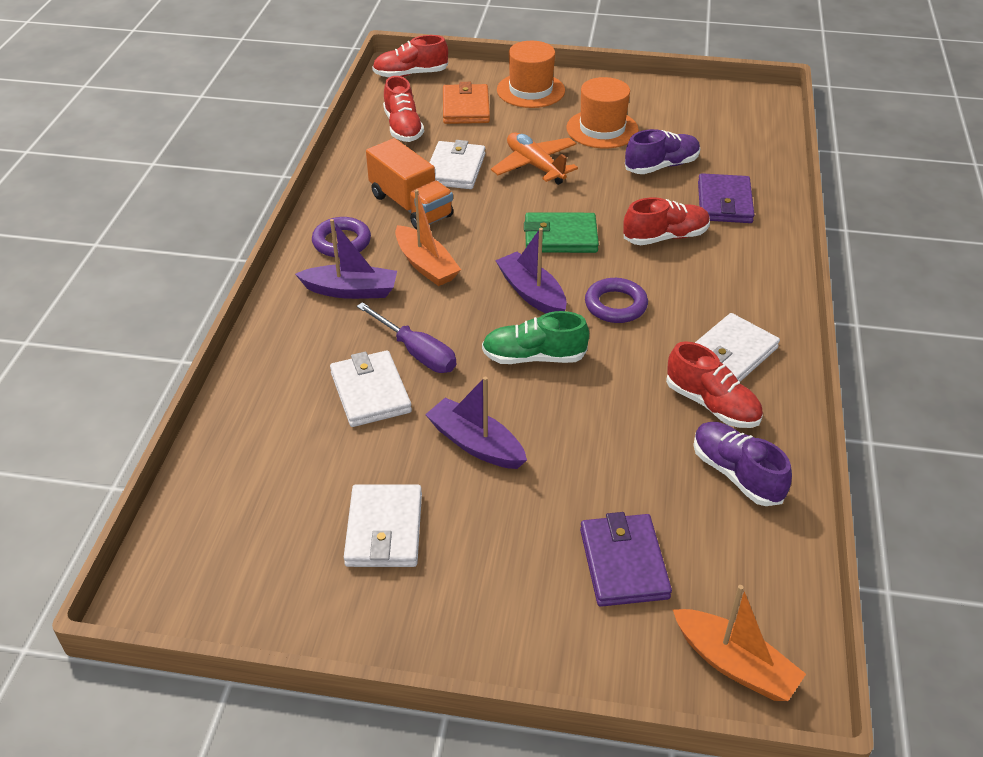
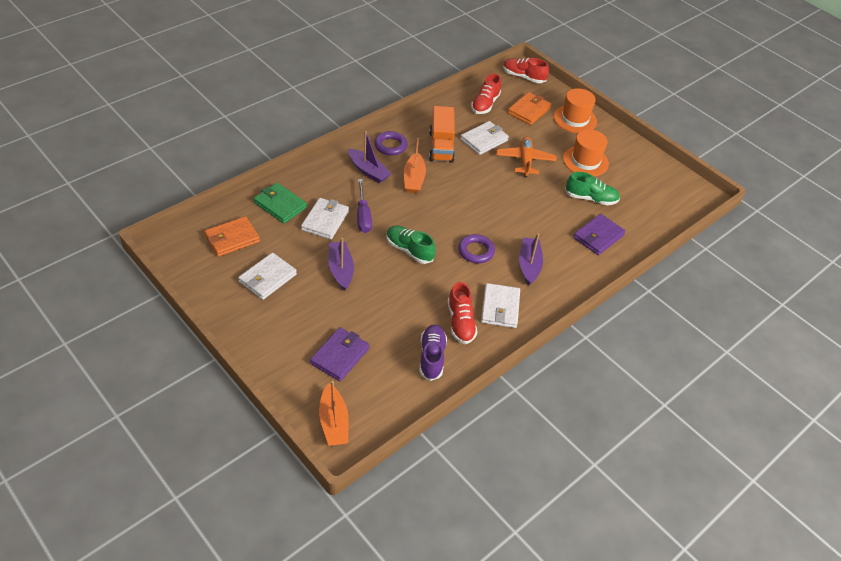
camera: 35 degrees right, 5 degrees up
purple boat [495,228,567,314] -> purple boat moved to [519,234,543,285]
green wallet [524,212,599,253] -> green wallet moved to [254,183,307,224]
red shoe [623,197,710,245] -> none
purple shoe [625,129,700,174] -> green shoe [565,172,620,205]
white wallet [695,313,780,382] -> white wallet turned 75 degrees counterclockwise [481,283,520,328]
none -> orange wallet [204,216,260,257]

